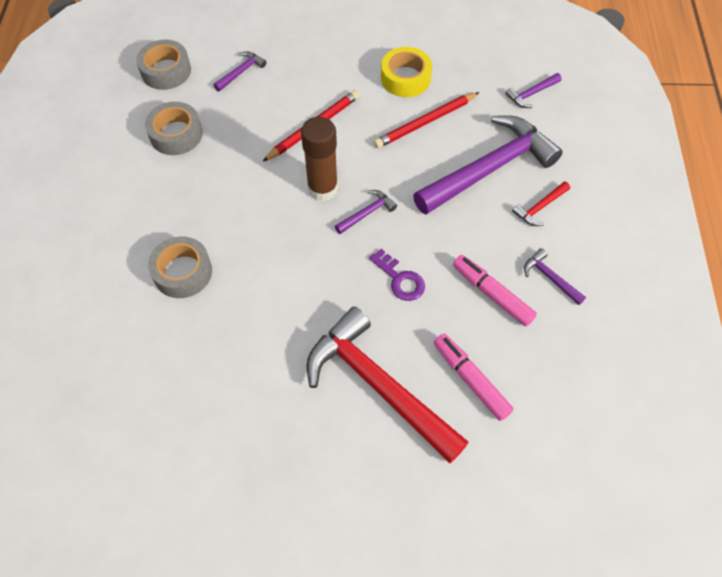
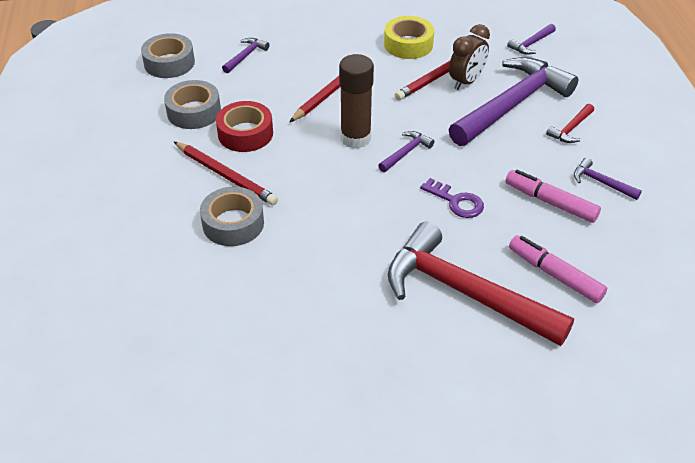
camera: 10 degrees left, 15 degrees down
none -> red pencil [174,142,278,205]
none -> red tape [216,101,273,152]
none -> brown clock [449,24,490,90]

